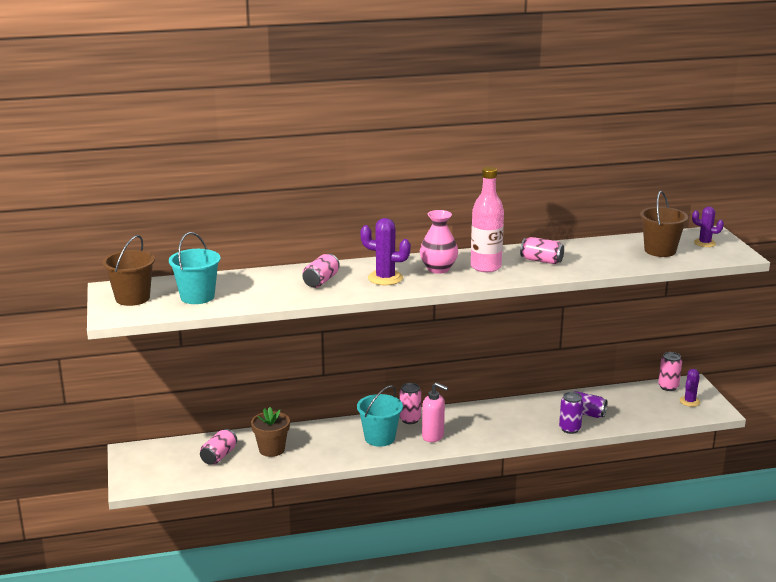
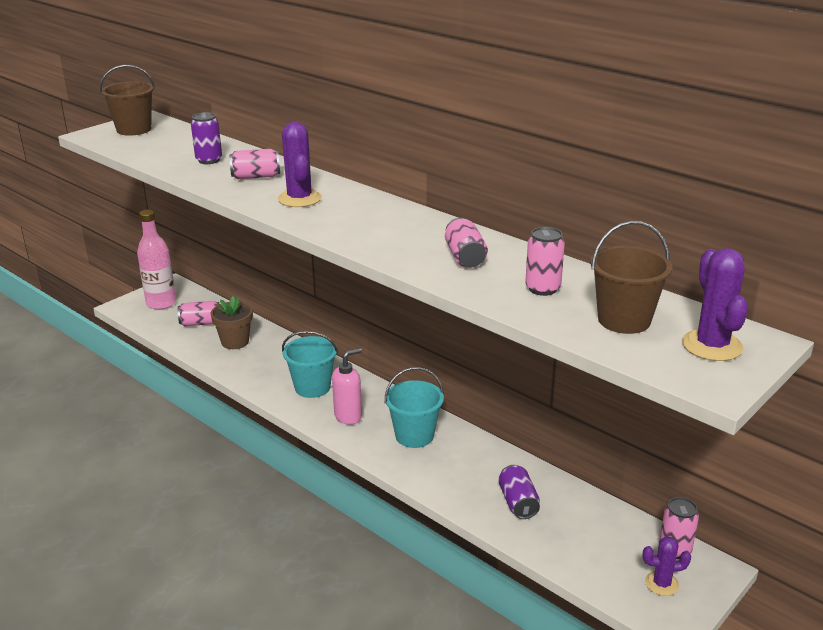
camera: 55 degrees right, 5 degrees up
turquoise bucket [169,232,221,304] -> turquoise bucket moved to [385,367,444,448]
pink can [399,383,421,424] -> pink can moved to [525,227,565,296]
pink vase [420,210,458,274] -> none
pink soap dispenser [422,382,448,442] -> pink soap dispenser turned 120 degrees counterclockwise [332,348,362,425]
pink bottle [471,167,504,272] -> pink bottle moved to [137,210,176,310]
purple can [559,392,583,434] -> purple can moved to [191,112,222,164]
purple cactus [692,206,724,247] -> purple cactus [682,248,748,361], size x1.53

